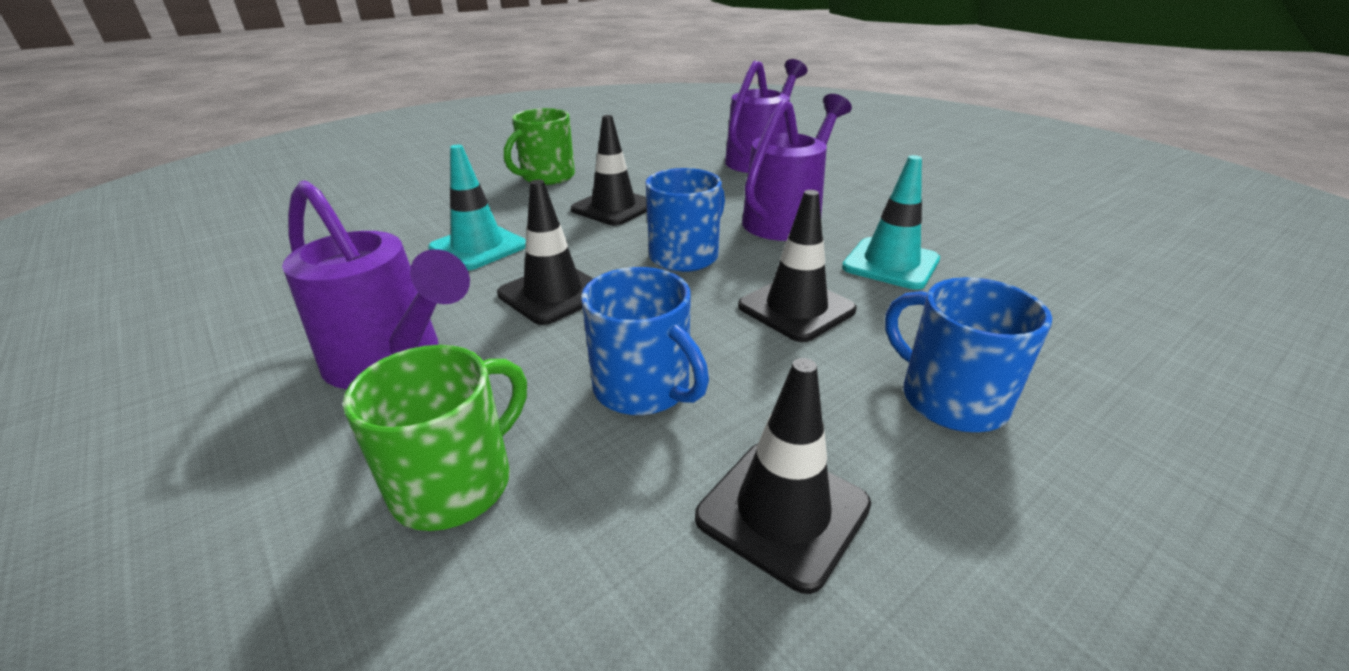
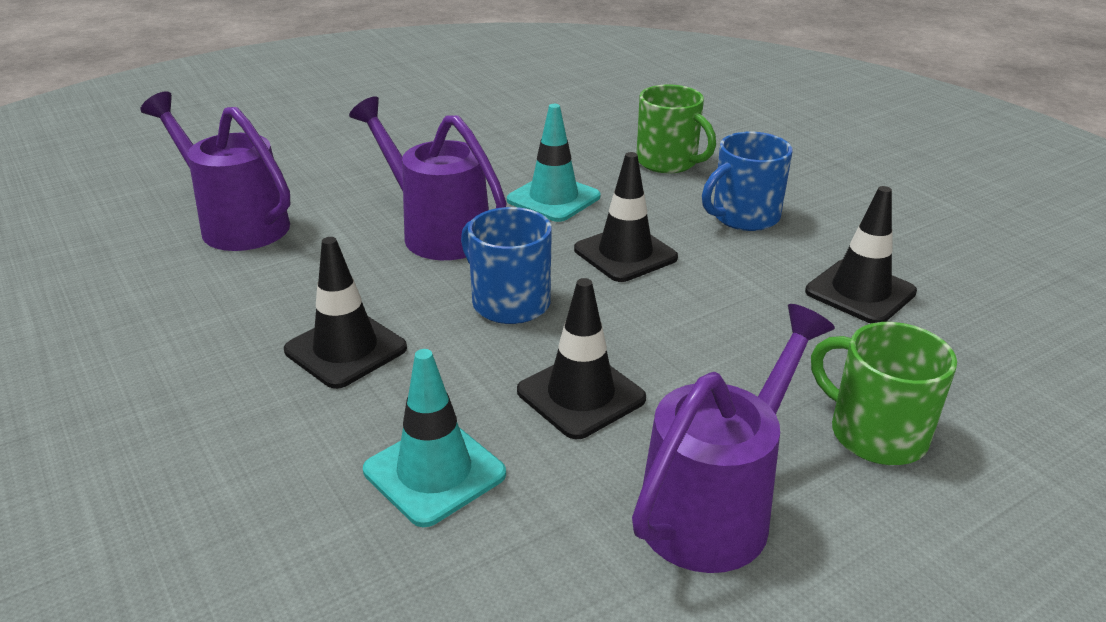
camera: 85 degrees left, 0 degrees up
green mug [504,108,575,185] -> green mug moved to [637,85,716,173]
blue mug [581,267,709,415] -> none

